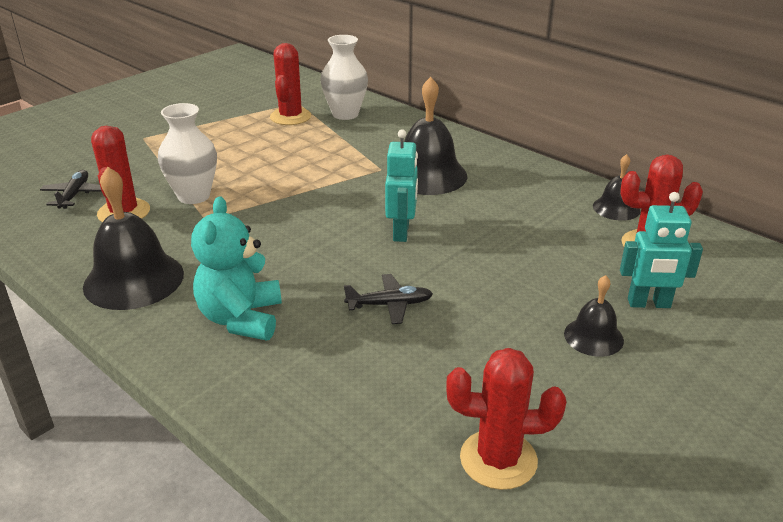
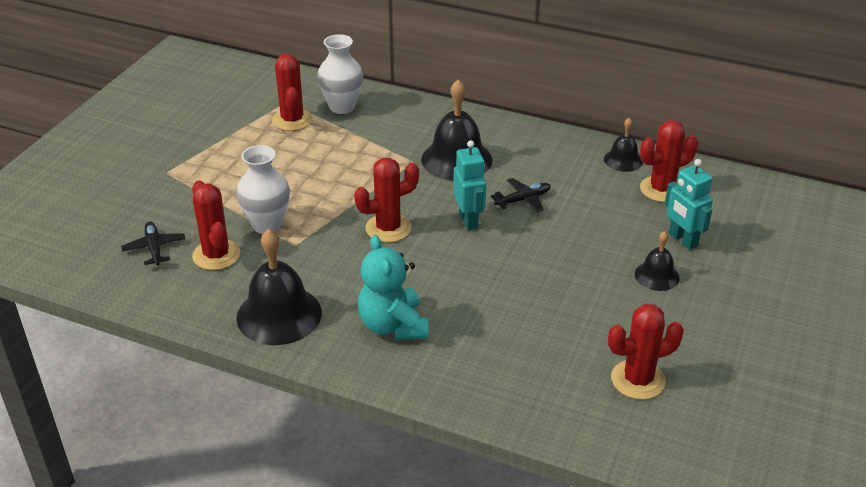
camera: 20 degrees left, 5 degrees up
black plane [344,274,433,324] -> black plane moved to [491,178,551,212]
turquoise robot [620,192,703,308] -> turquoise robot turned 75 degrees clockwise [665,159,713,250]
none -> red cactus [354,158,419,243]

